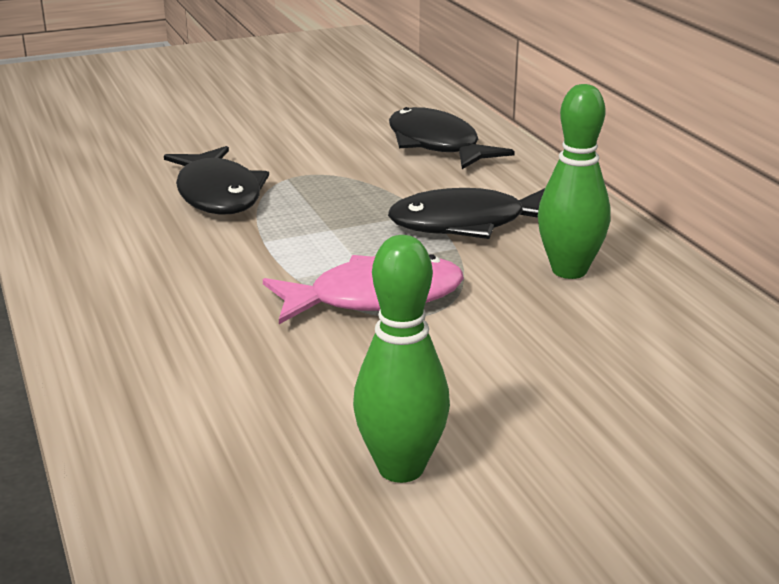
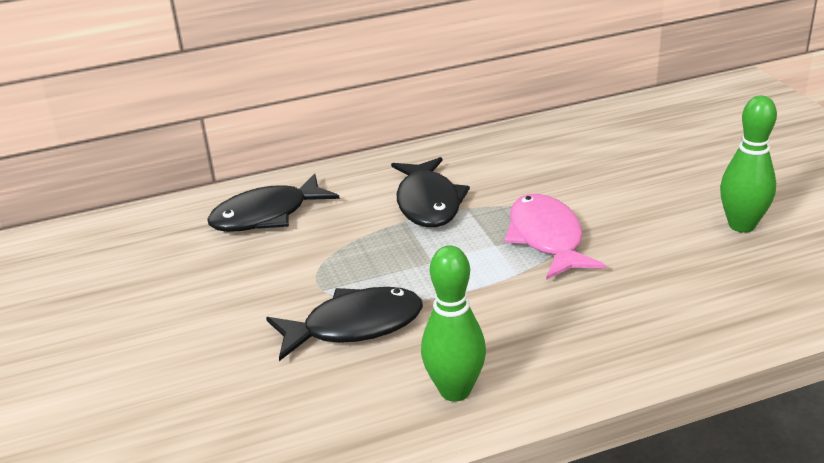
camera: 85 degrees left, 5 degrees up
green bowling pin [538,84,611,279] -> green bowling pin moved to [421,245,486,402]

